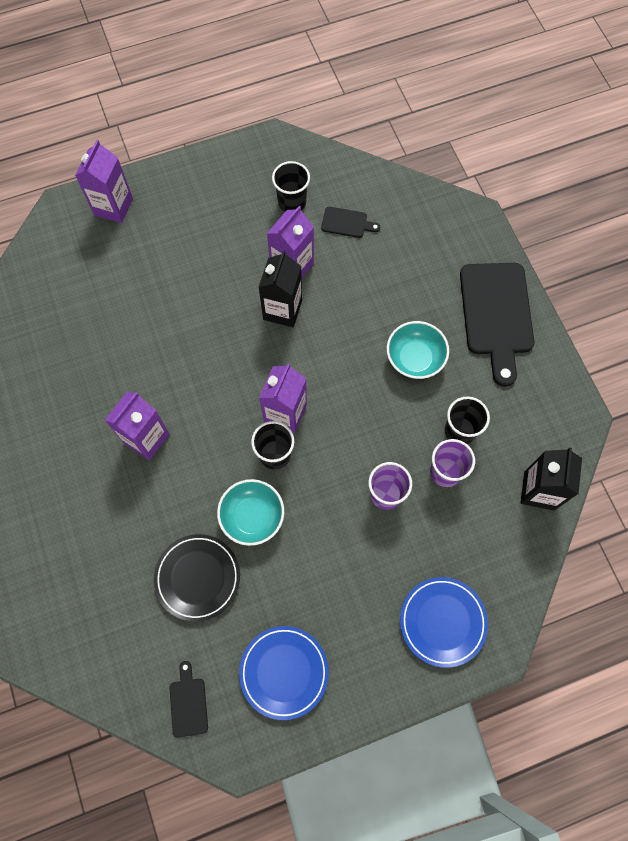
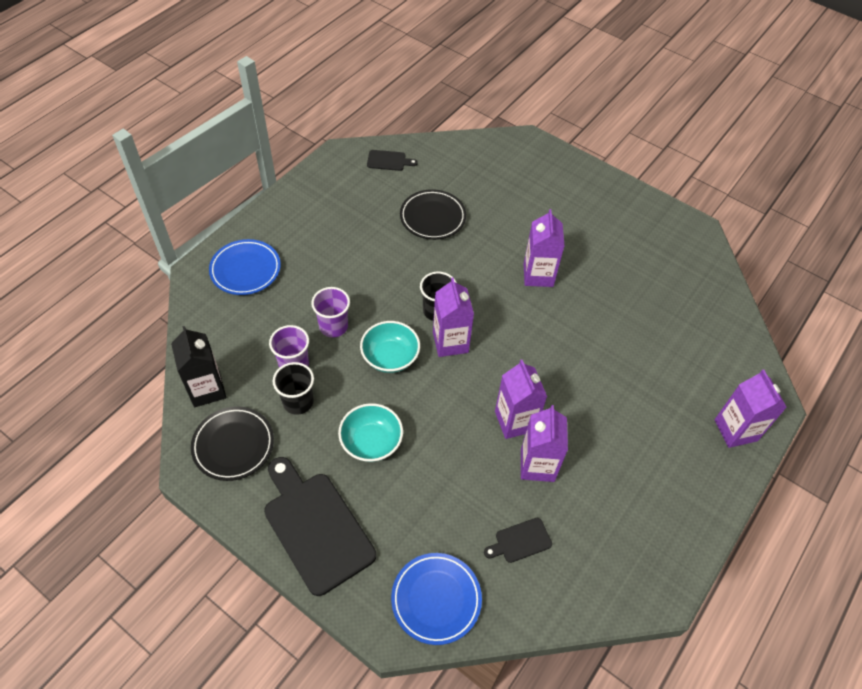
camera: 145 degrees right, 15 degrees down
black cutting board [170,661,208,737] -> black cutting board turned 45 degrees counterclockwise [367,150,418,171]
turquoise bowl [217,479,284,546] -> turquoise bowl moved to [360,321,420,373]
blue plate [239,626,329,720] -> blue plate moved to [391,553,482,645]
black carton [258,250,302,327] -> purple carton [495,360,547,439]
black cup [272,161,310,212] -> none
none -> black plate [191,406,274,481]

